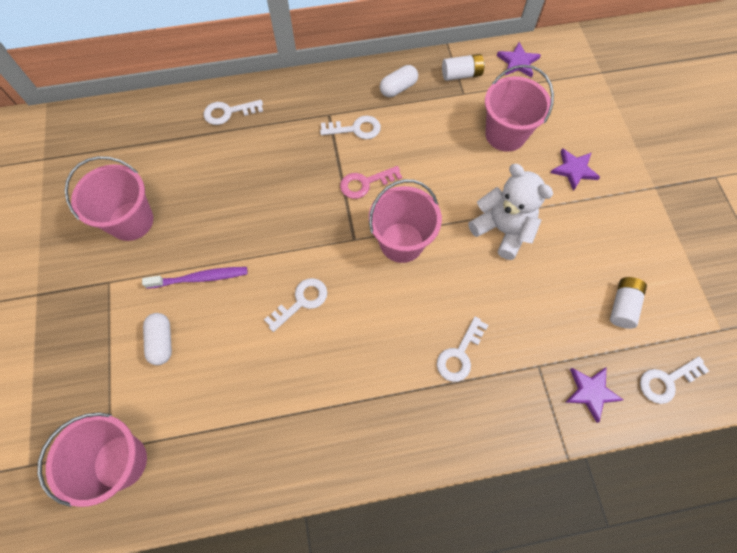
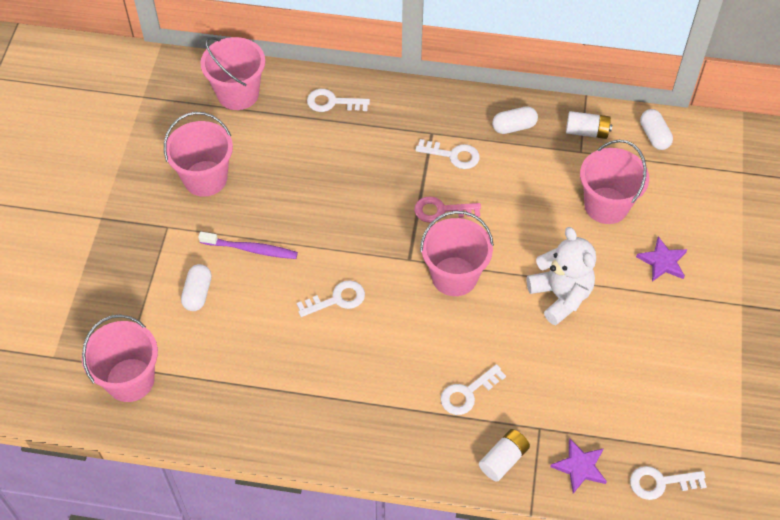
camera: 20 degrees right, 10 degrees down
purple star [497,42,541,78] -> white capsule [640,109,673,150]
white battery [610,277,647,329] -> white battery moved to [479,429,530,481]
none -> pink bucket [201,37,265,110]

